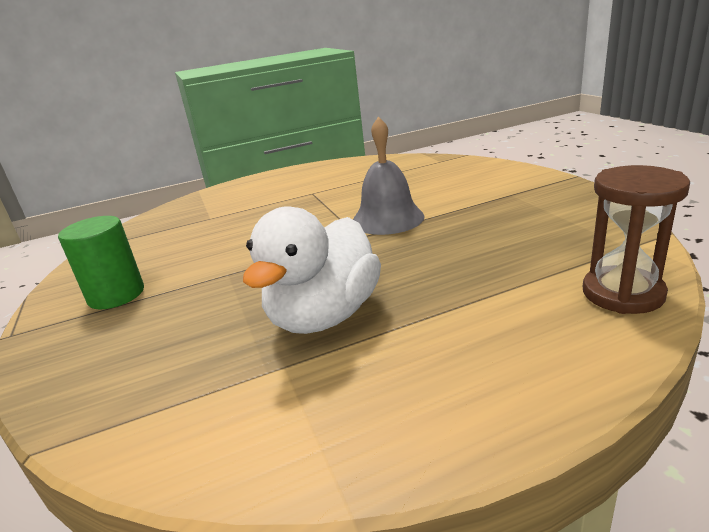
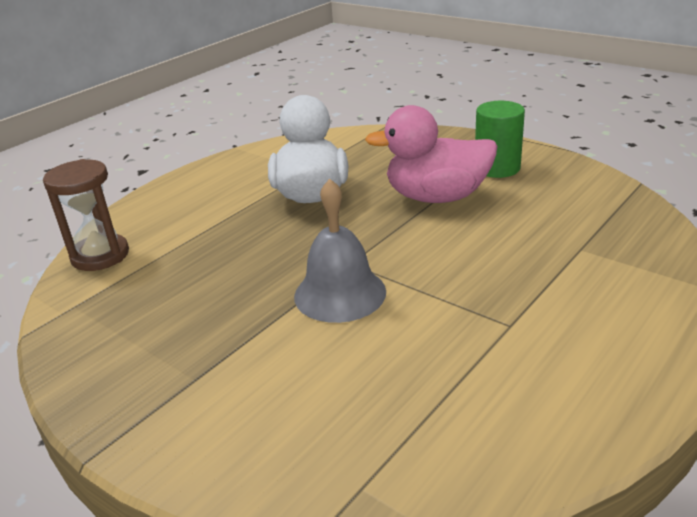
camera: 150 degrees right, 5 degrees up
none -> pink duck [365,105,497,203]

